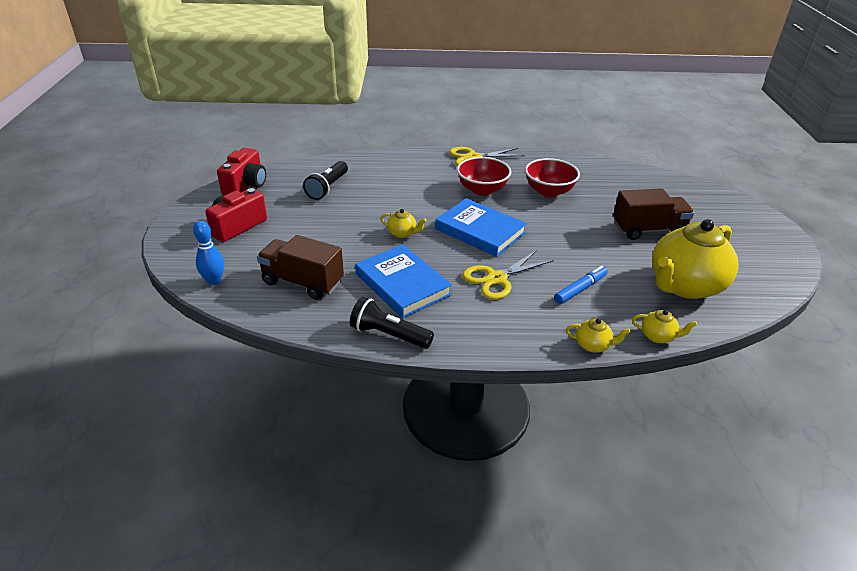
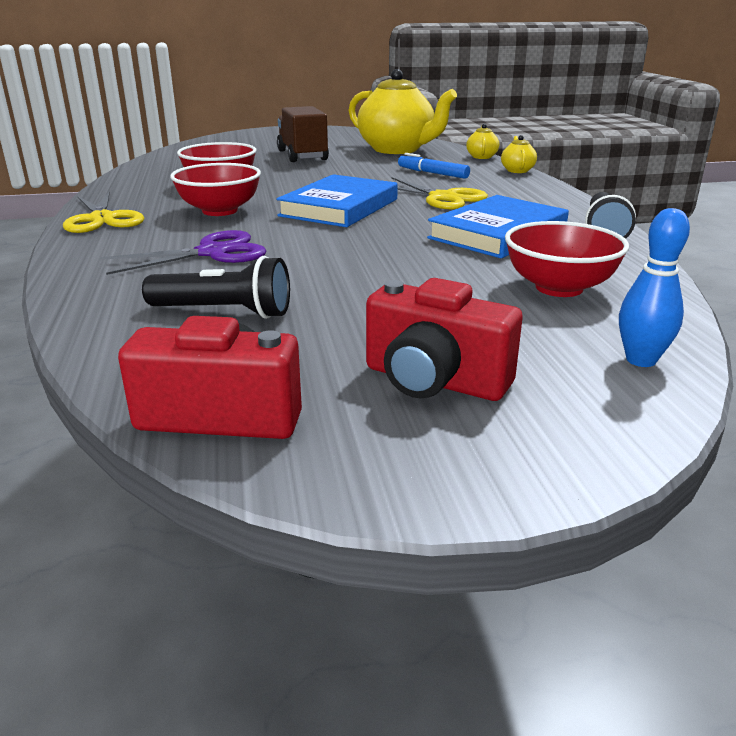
camera: 100 degrees left, 10 degrees down
brown truck [257,235,344,300] -> red bowl [505,221,629,297]
yellow teapot [380,209,427,238] -> none
none -> purple scissors [100,230,266,275]

